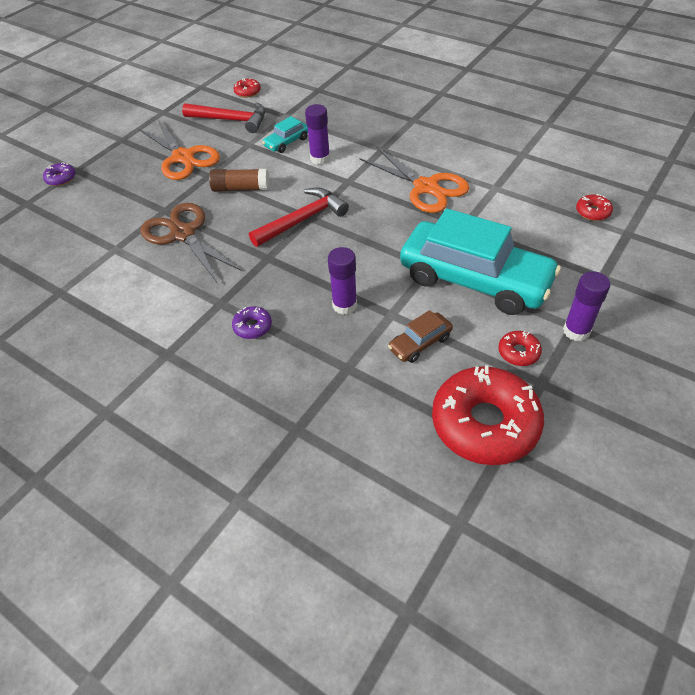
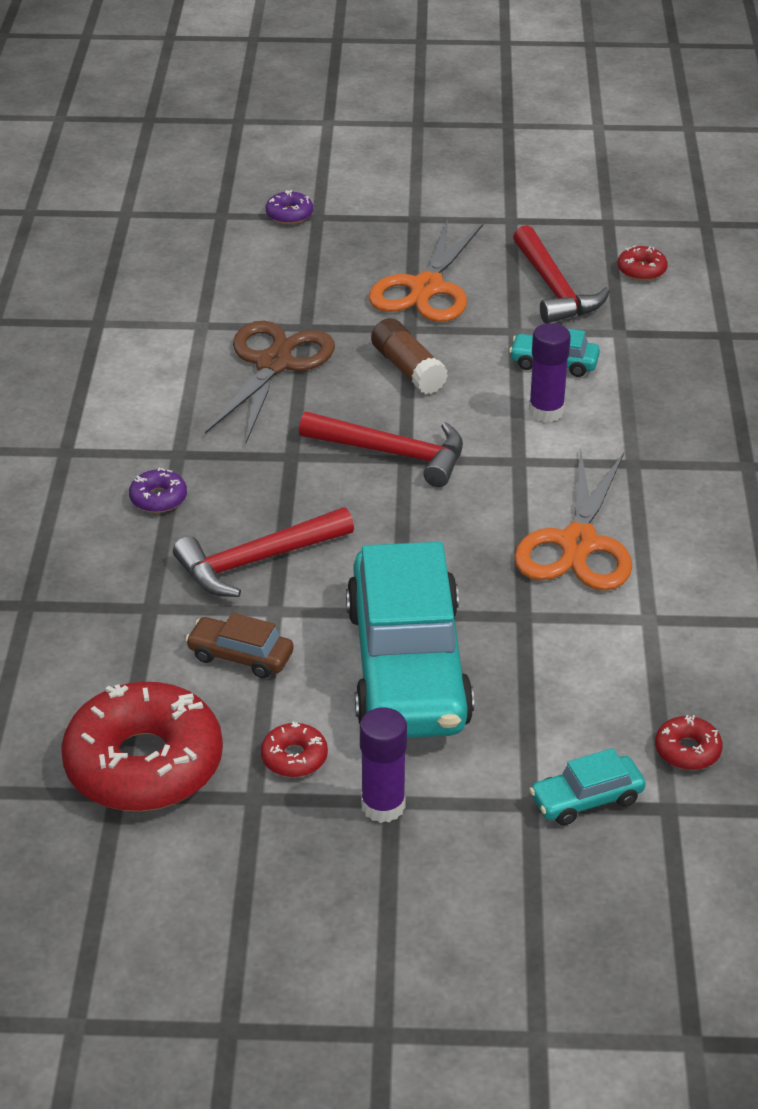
camera: 55 degrees right, 10 degrees down
purple glue stick [328,247,357,315] -> red hammer [173,507,354,597]
none -> turquoise car [529,748,646,826]

